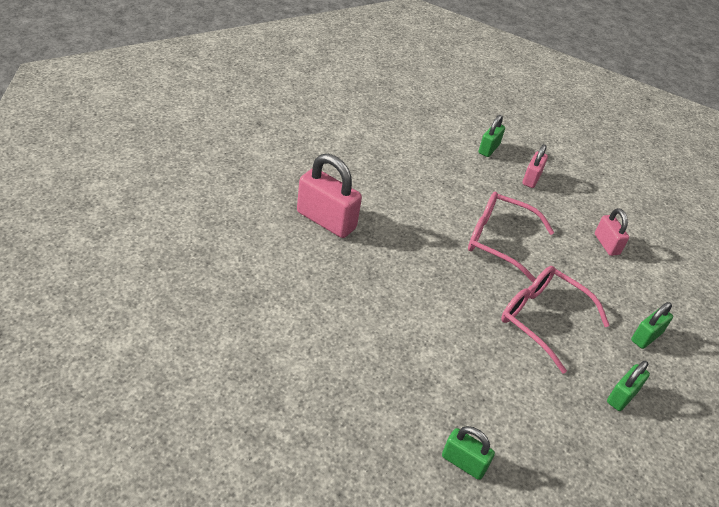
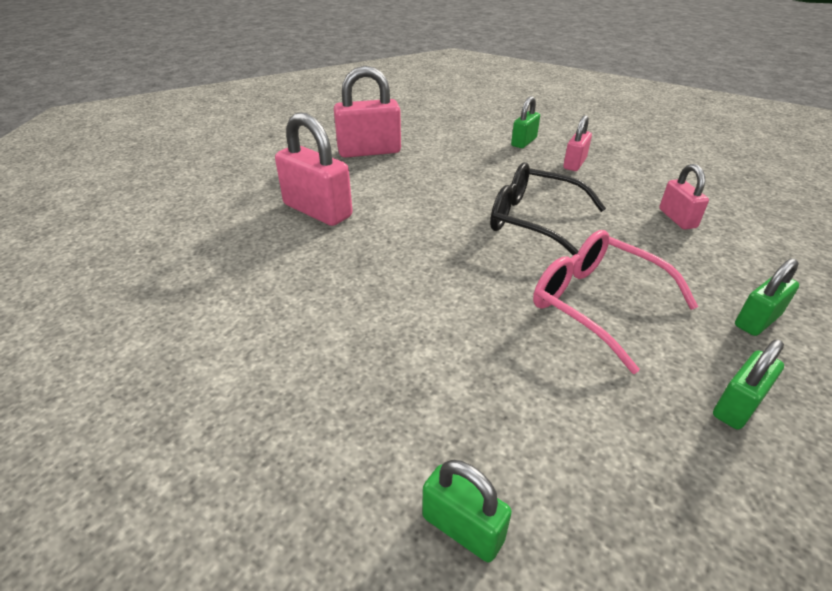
camera: 10 degrees right, 5 degrees down
pink glasses [468,192,554,282] -> black glasses [490,162,606,256]
none -> pink padlock [334,66,401,158]

